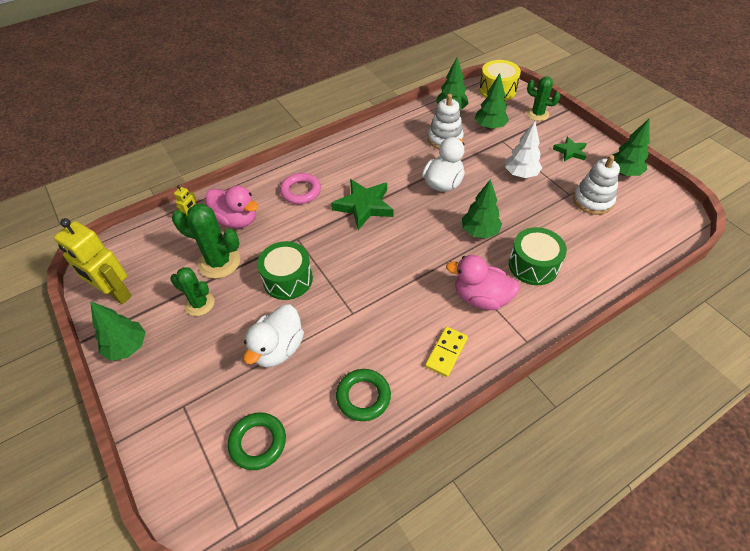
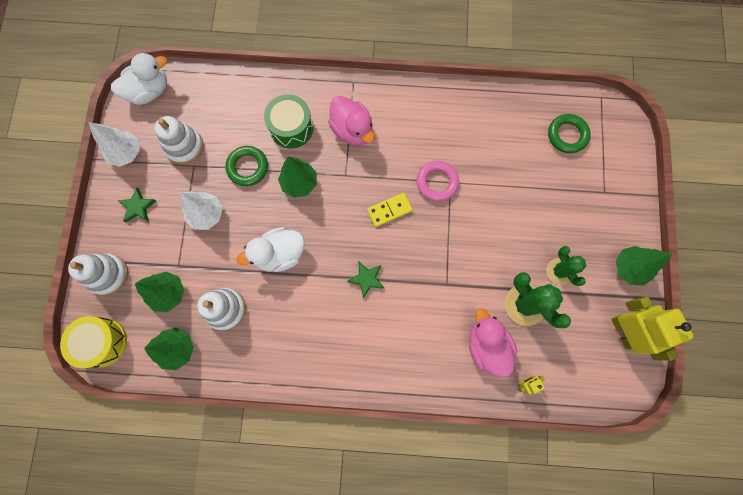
camera: 145 degrees left, 25 degrees up
white duck [243,305,304,368] -> white duck moved to [111,53,167,105]
green drum [257,241,313,300] -> none
pink ring [280,173,321,204] -> pink ring moved to [417,161,459,202]
green star [331,179,393,230] -> green star [347,261,384,298], size x0.58
green ring [336,369,391,421] -> green ring moved to [226,146,268,186]
yellow domino [425,327,468,377] -> yellow domino moved to [367,193,413,227]
green cactus [526,76,561,121] -> white stacking toy [68,253,128,295]
green tree [612,119,650,176] -> white tree [88,122,140,167]

